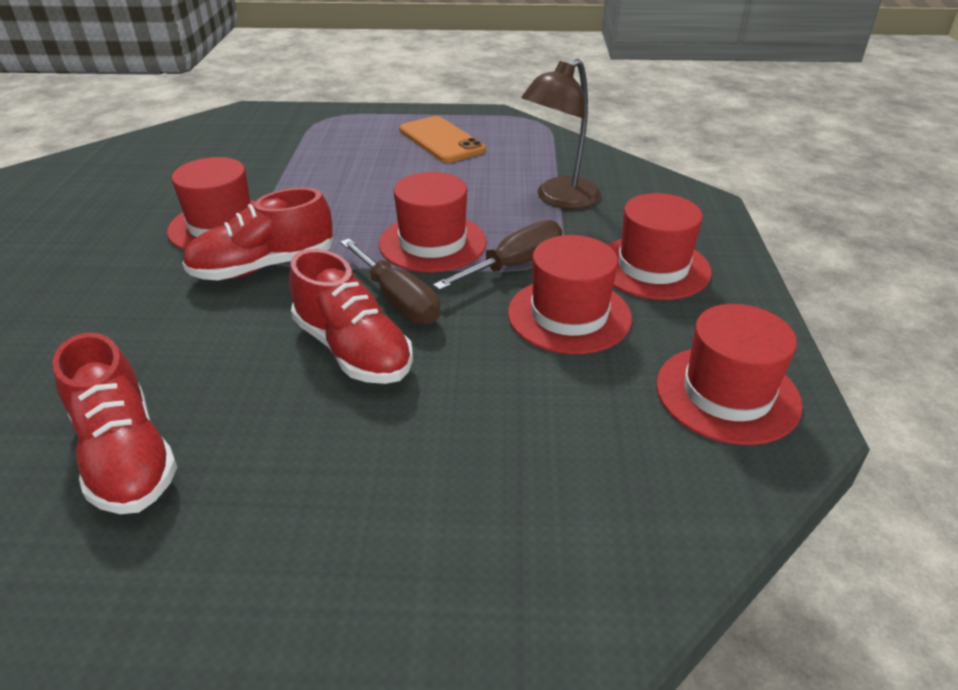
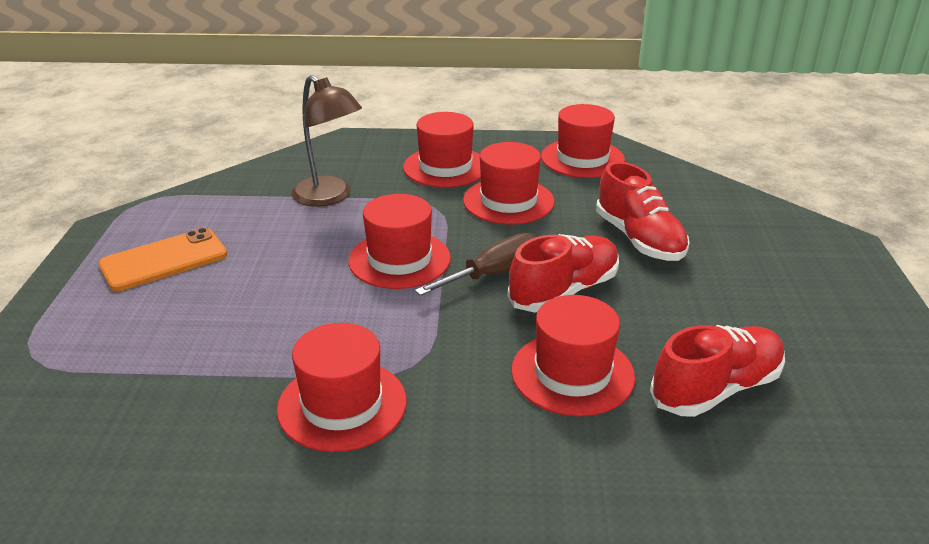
camera: 90 degrees left, 5 degrees down
red shoe [182,187,334,280] -> red shoe moved to [596,161,689,261]
brown screwdriver [433,220,562,290] -> none
none -> red hat [511,295,635,417]

